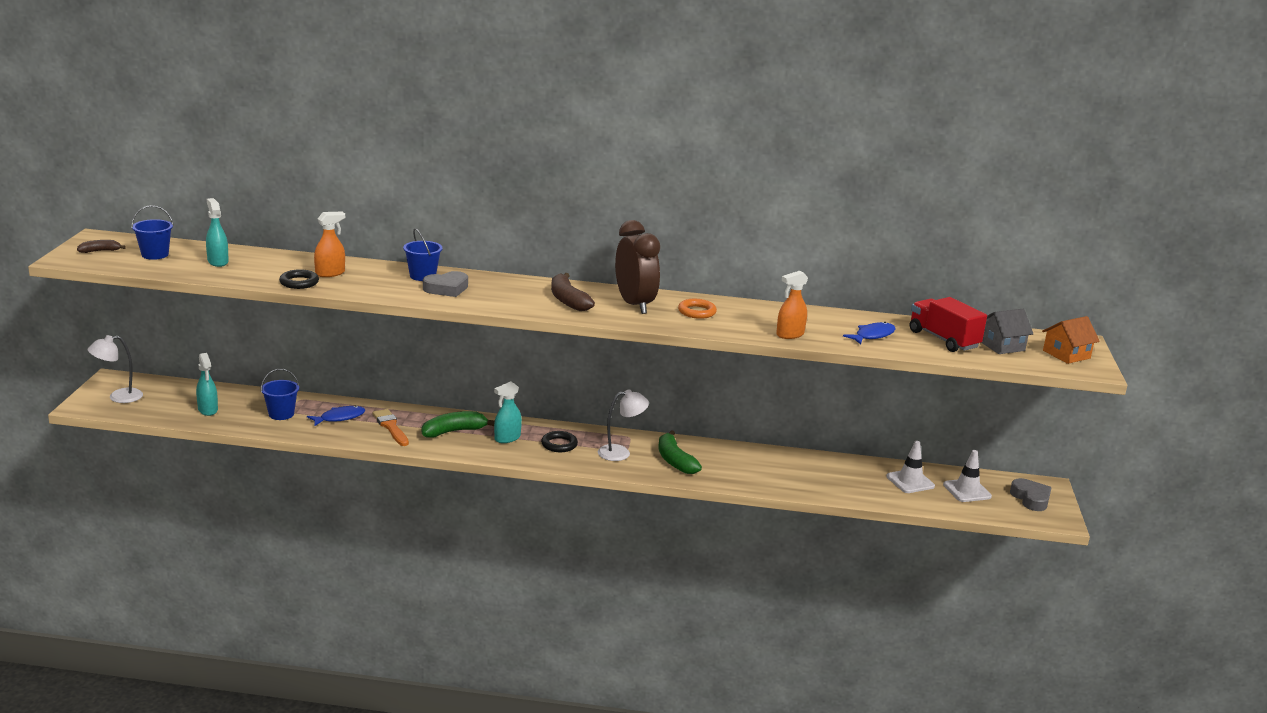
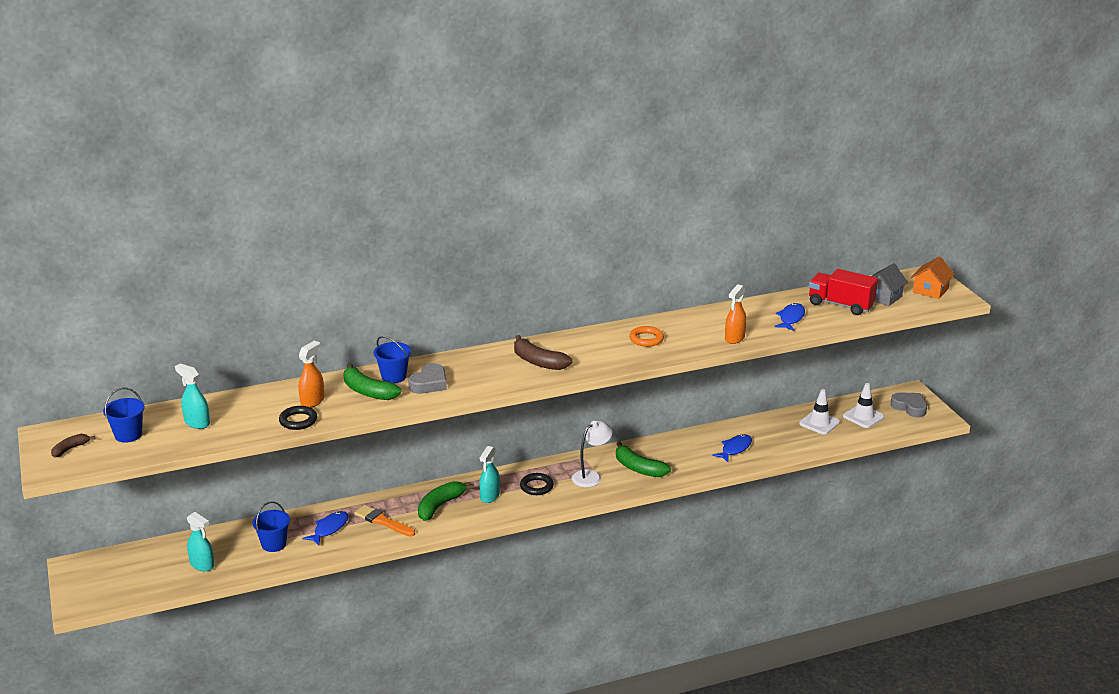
camera: 25 degrees left, 5 degrees up
white lamp [88,335,143,403] -> none
brown clock [615,220,660,314] -> none
none -> green banana [344,363,401,400]
none -> blue fish [712,434,752,462]

